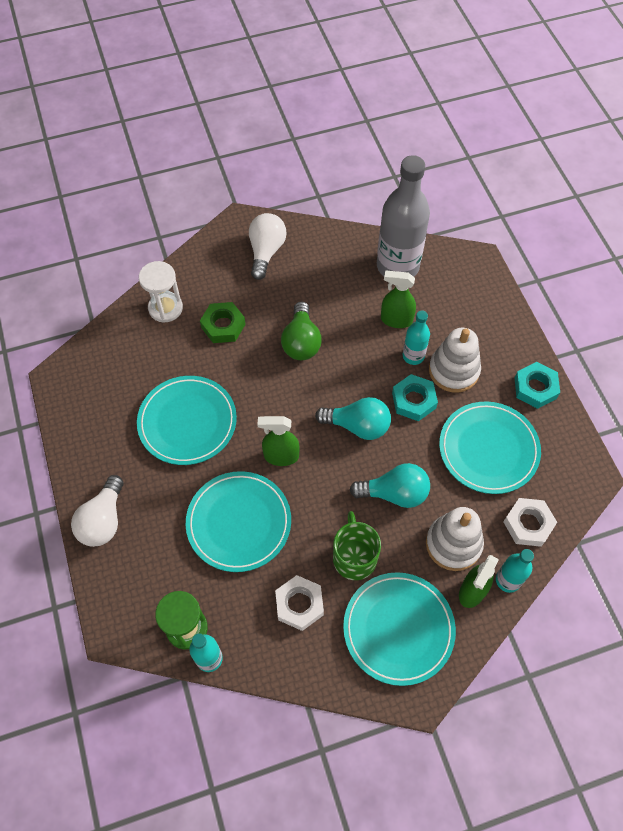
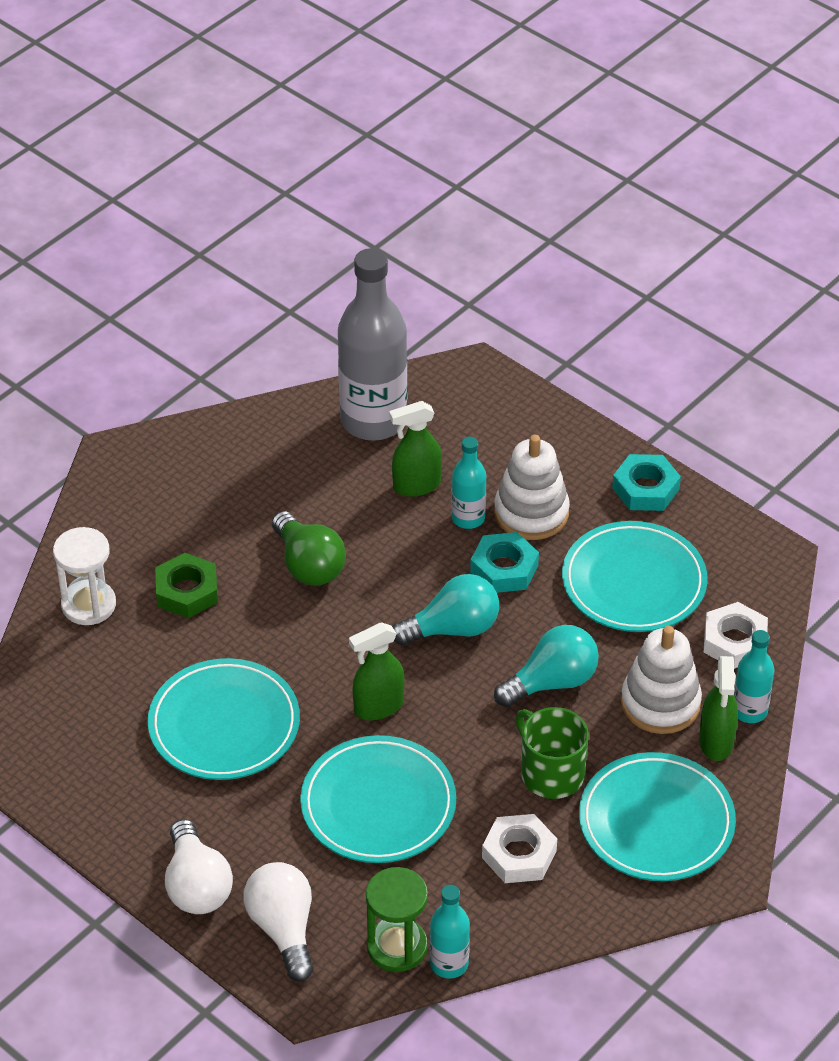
camera: 30 degrees left, 15 degrees down
white light bulb [249,213,287,280] -> white light bulb moved to [243,862,314,982]

